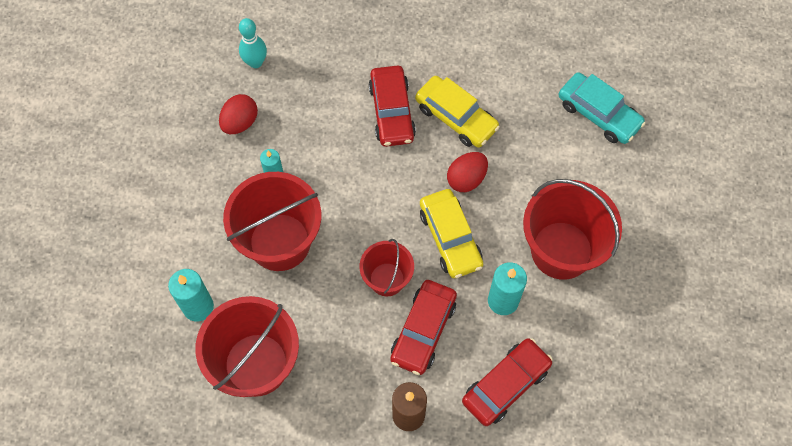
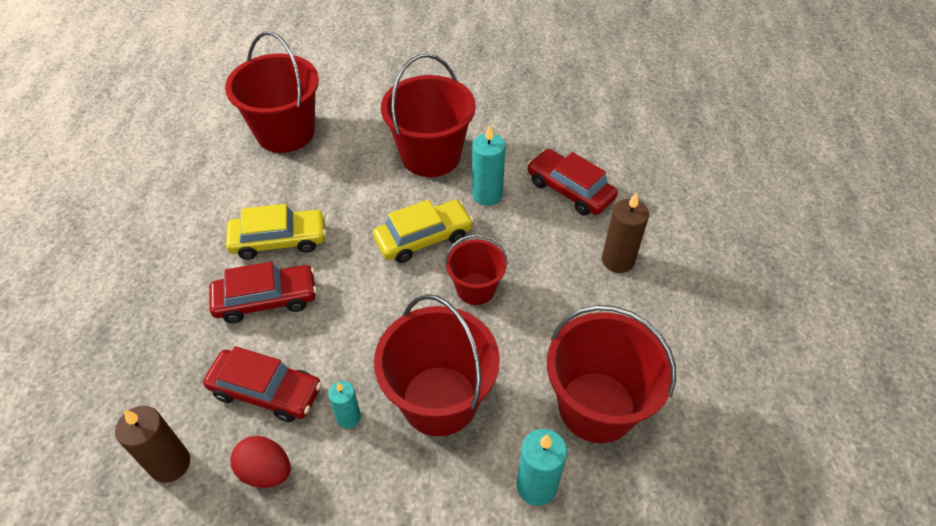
camera: 95 degrees left, 15 degrees down
turquoise bowling pin [239,18,267,68] -> brown candle [115,406,190,483]
red car [390,280,457,375] -> red car moved to [203,346,322,422]
yellow car [415,76,500,148] -> yellow car turned 45 degrees clockwise [226,204,326,260]
red egg [447,152,488,192] -> none
turquoise car [559,72,646,144] -> red bucket [225,32,319,153]

